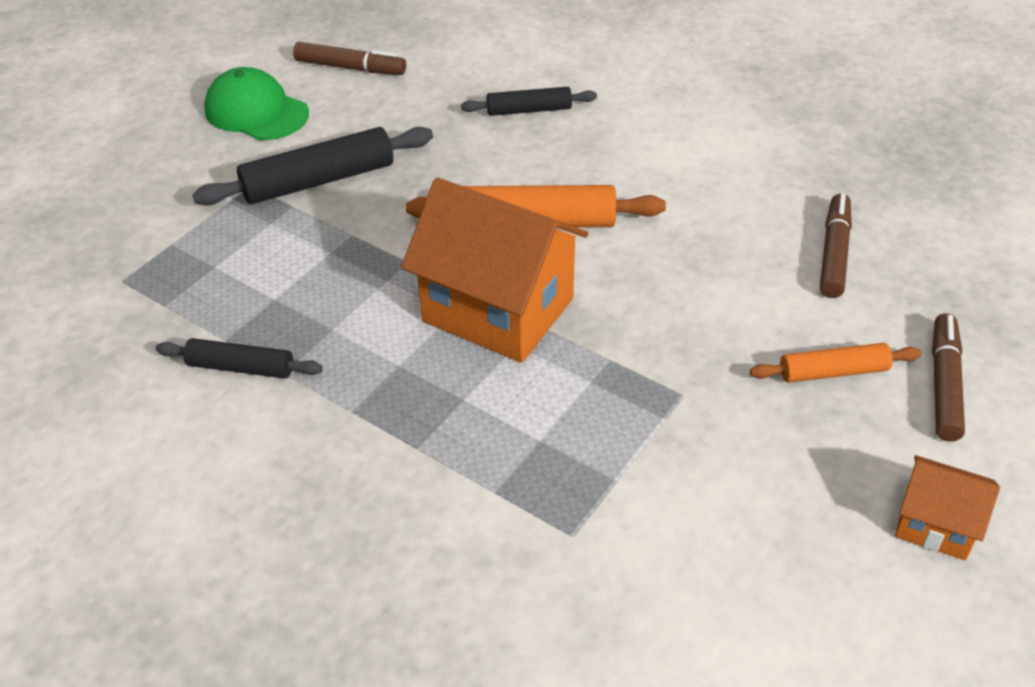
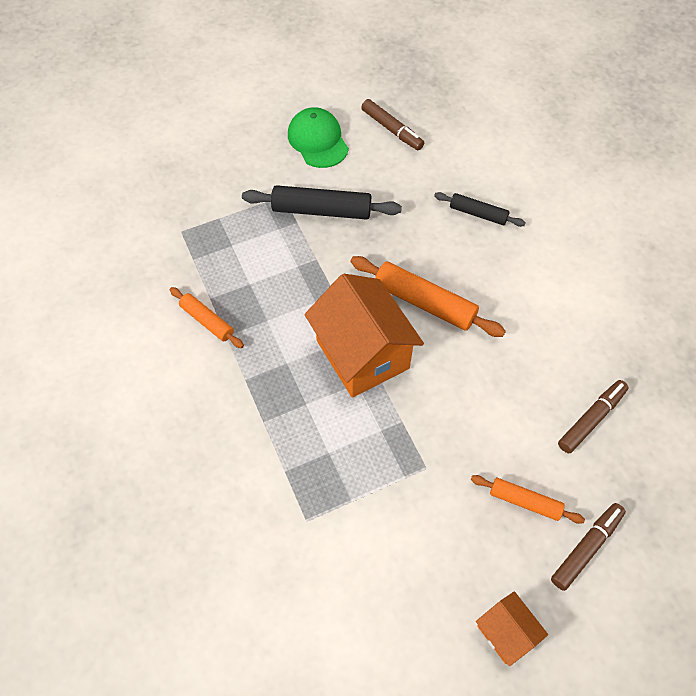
camera: 30 degrees right, 15 degrees up
black rolling pin [156,338,323,379] -> orange rolling pin [170,287,244,348]

